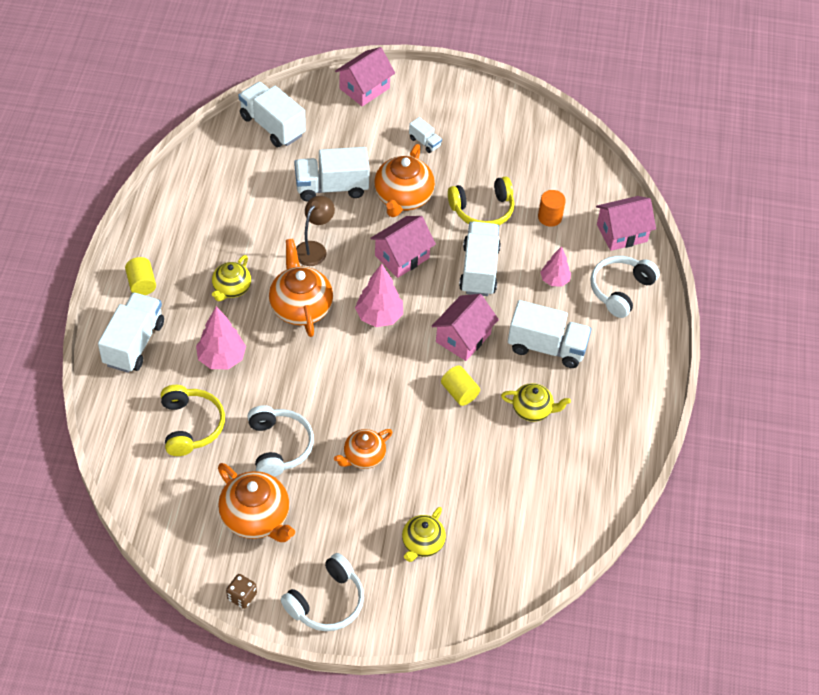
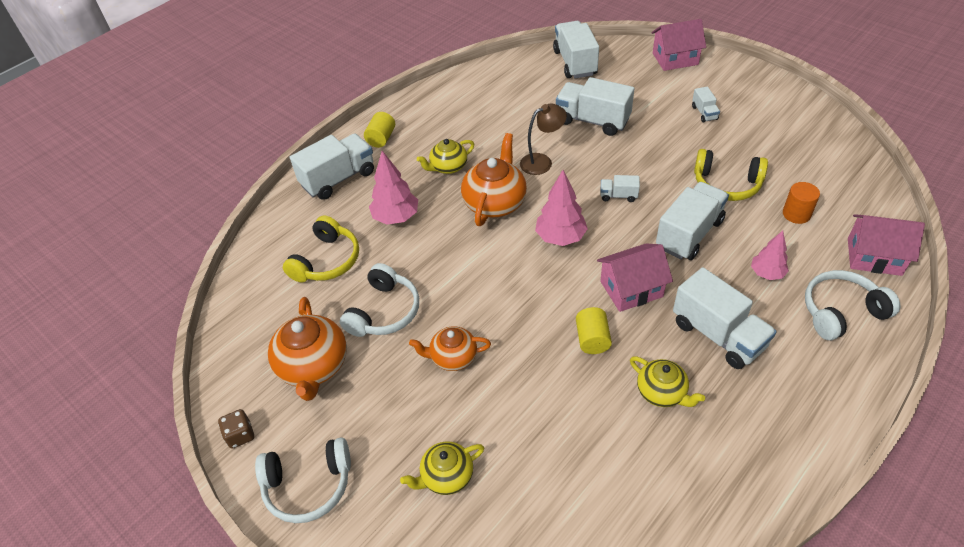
camera: 40 degrees right, 5 degrees down
pink house [370,216,436,278] -> white truck [600,175,640,202]
orange teapot [374,144,435,217] -> none

